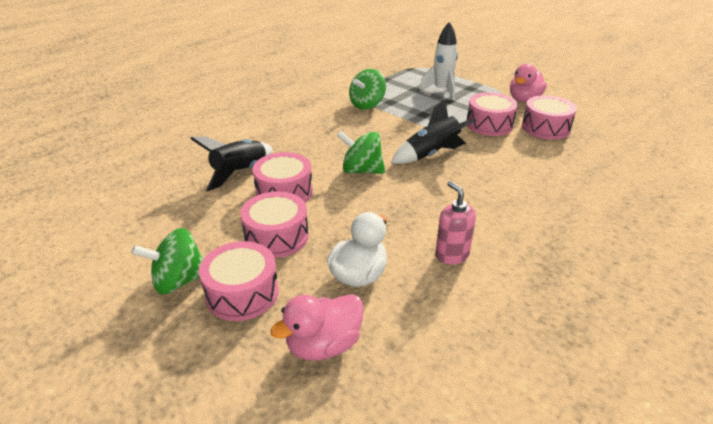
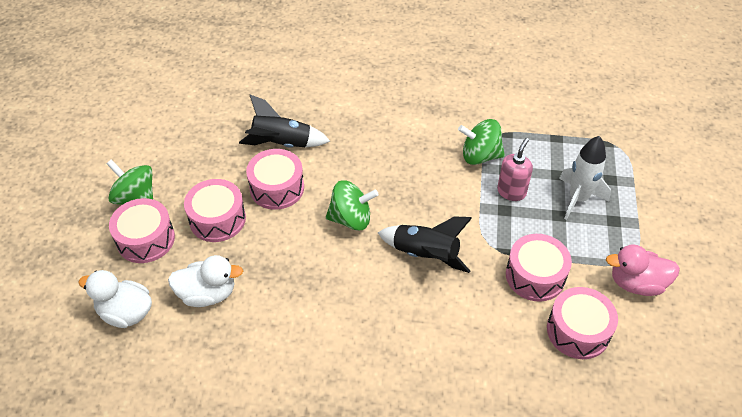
camera: 55 degrees right, 15 degrees up
pink duck [270,294,364,360] -> white duck [78,270,152,328]
green spinning top [337,131,385,174] -> green spinning top turned 105 degrees clockwise [326,180,379,231]
pink soap dispenser [435,181,476,264] -> pink soap dispenser moved to [497,138,533,201]

